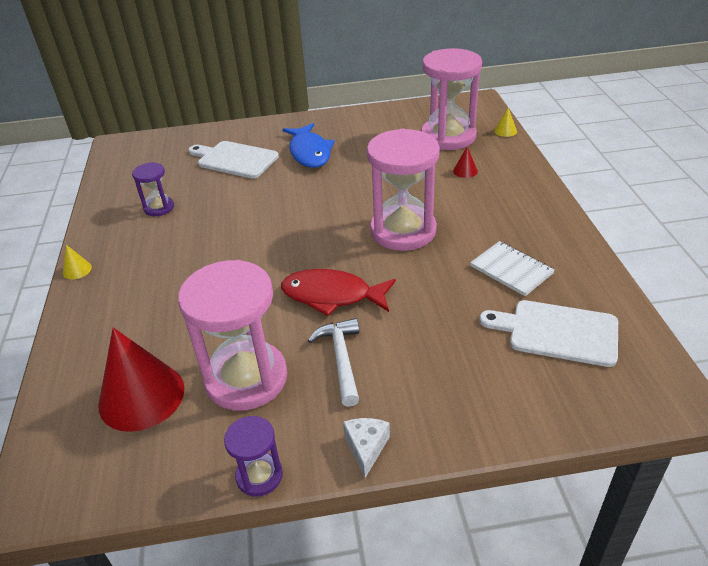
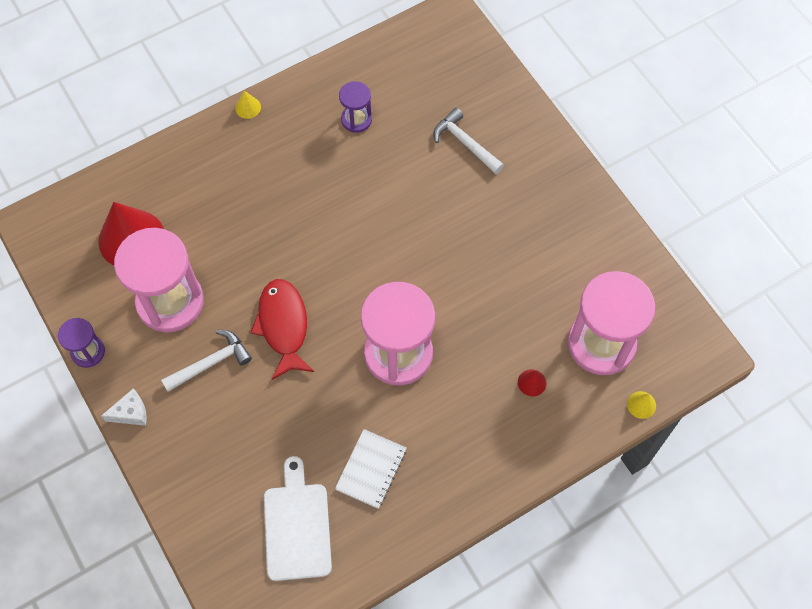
camera: 65 degrees right, 25 degrees up
white cutting board [188,141,279,179] -> white hammer [433,108,504,174]
blue fish [282,123,335,168] -> none

